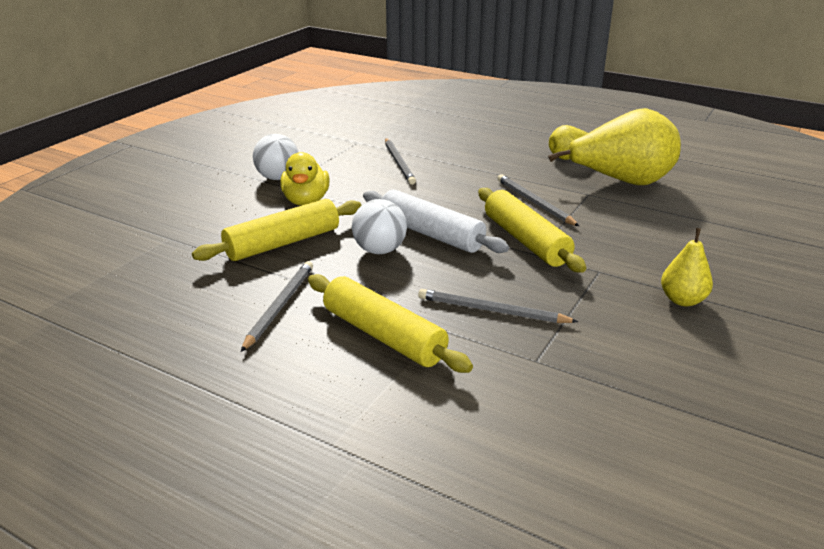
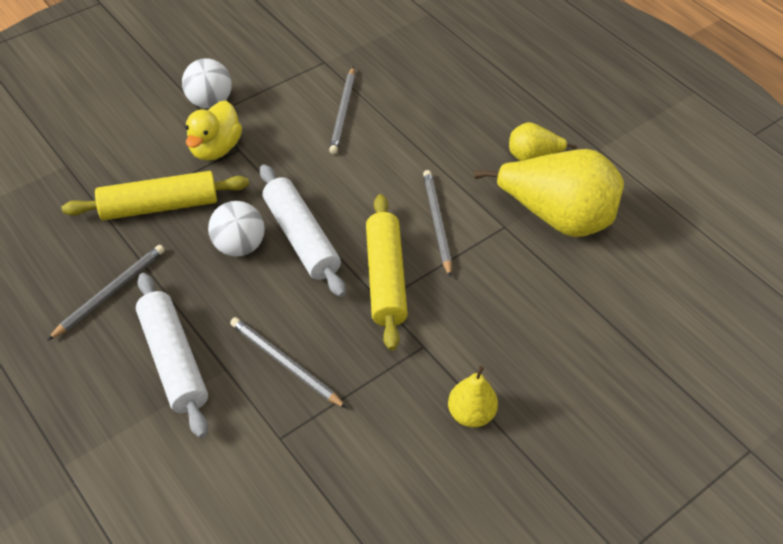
camera: 20 degrees right, 20 degrees up
yellow rolling pin [308,274,473,373] -> white rolling pin [136,273,208,438]

